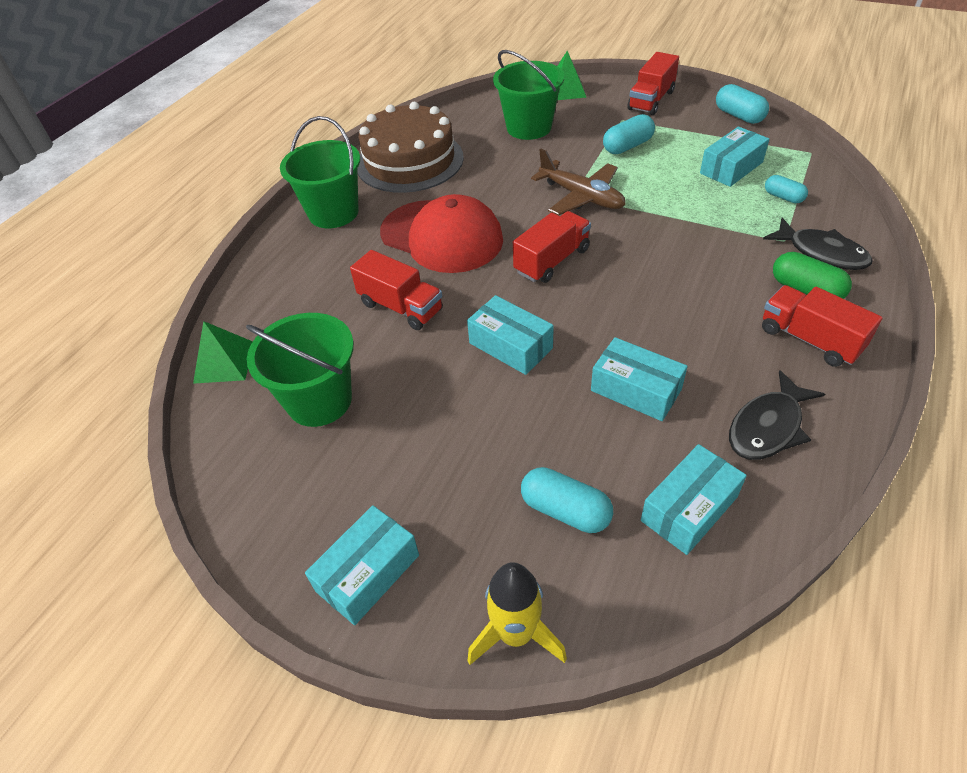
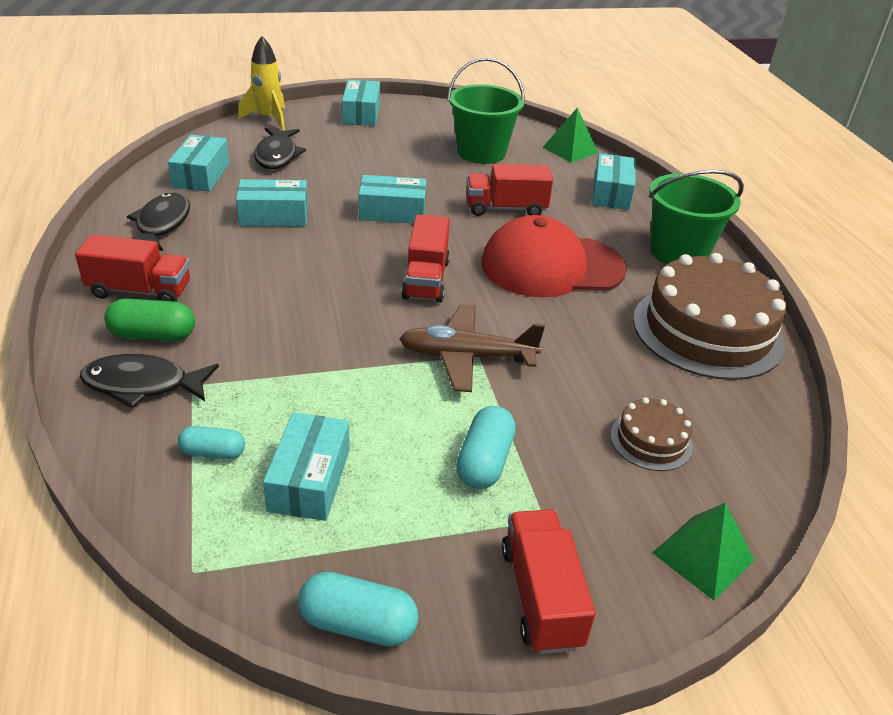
camera: 135 degrees right, 10 degrees down
green bucket [493,50,564,140] -> brown cake [610,397,693,471]
turquoise capsule [521,467,613,533] -> black fish [254,128,306,169]
none -> turquoise box [592,153,636,210]

